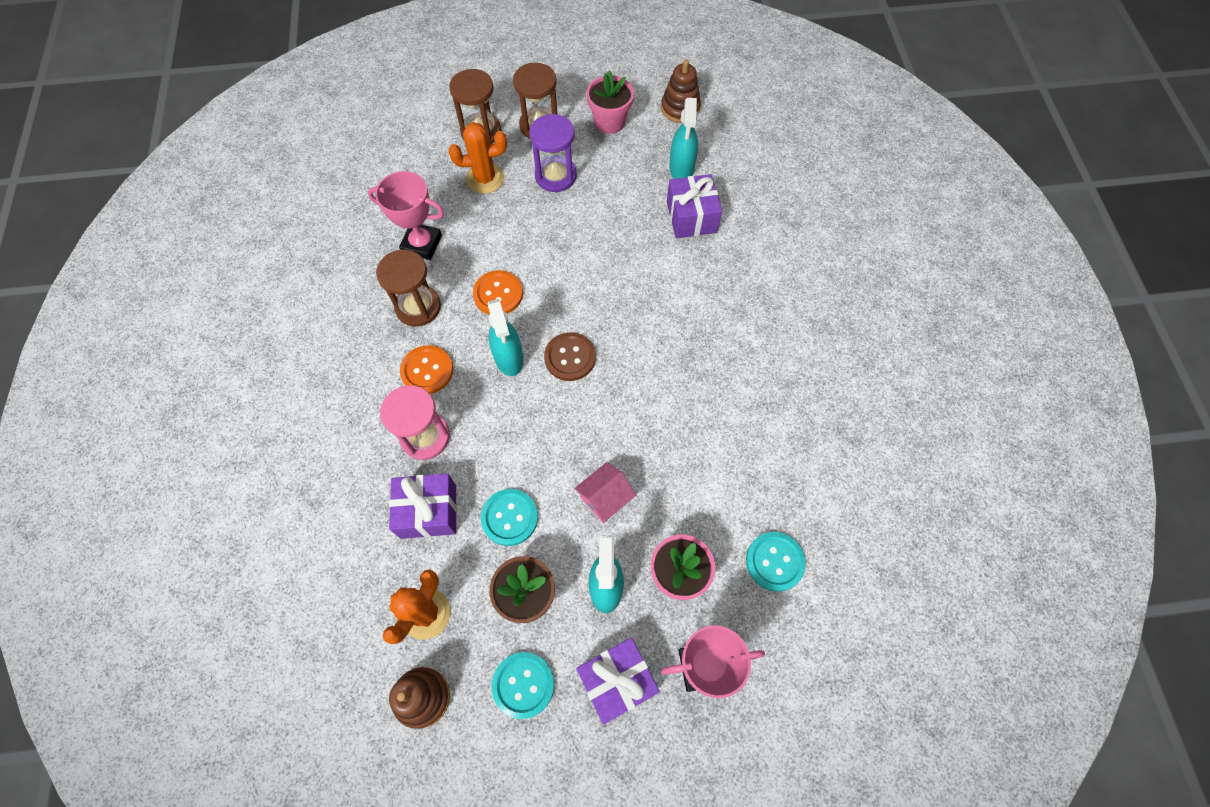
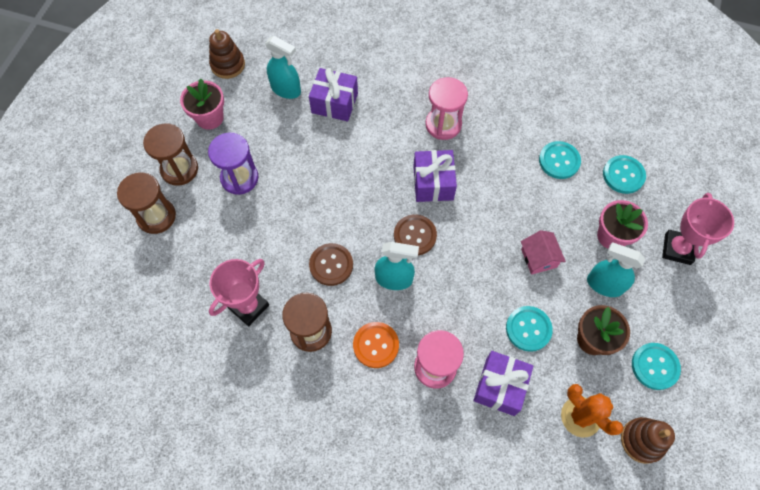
camera: 65 degrees left, 0 degrees up
orange cactus [449,122,507,194] -> none
orange button [473,270,523,314] -> brown button [309,243,353,286]
purple gift [576,637,660,725] -> purple gift moved to [413,150,457,202]
none -> pink hourglass [425,77,468,140]
none -> turquoise button [539,141,581,179]

